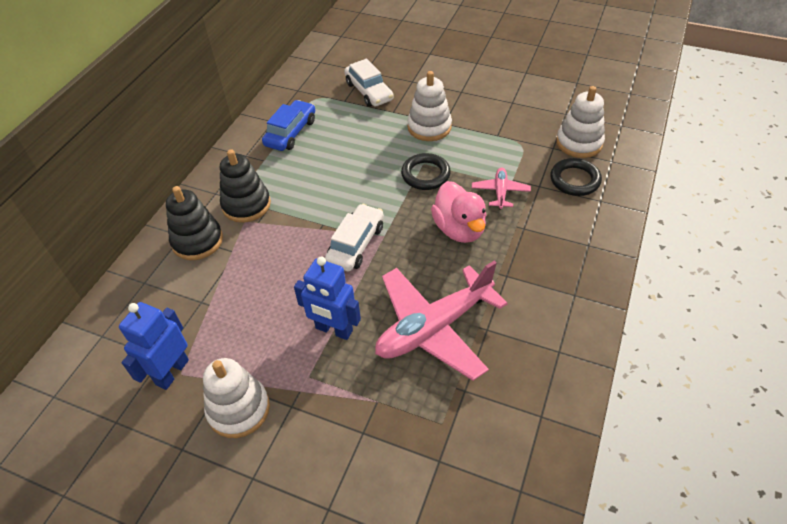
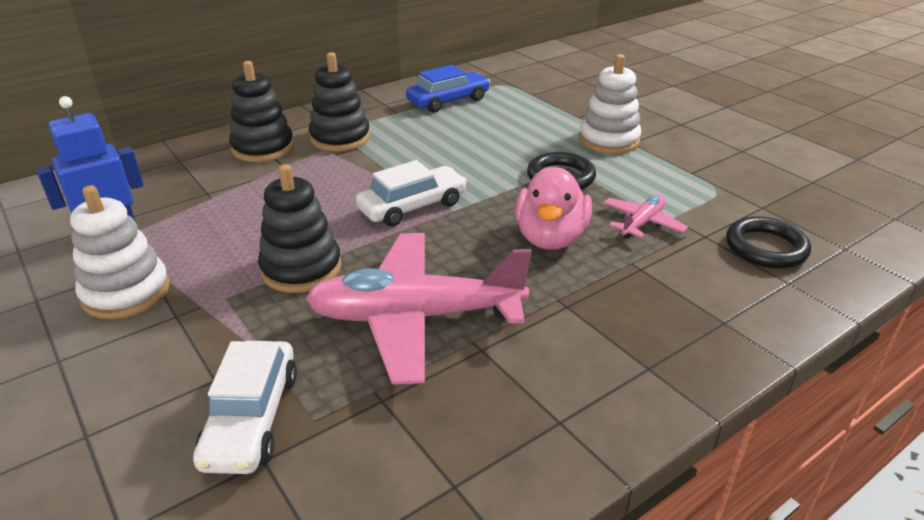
camera: 30 degrees right, 15 degrees down
blue robot [294,257,361,340] -> black stacking toy [258,164,342,293]
white car [344,59,394,107] -> white car moved to [193,341,297,474]
white stacking toy [556,86,605,158] -> none

